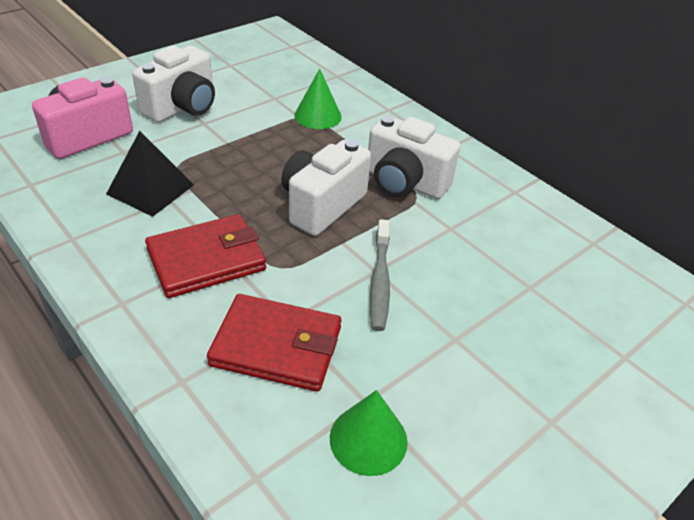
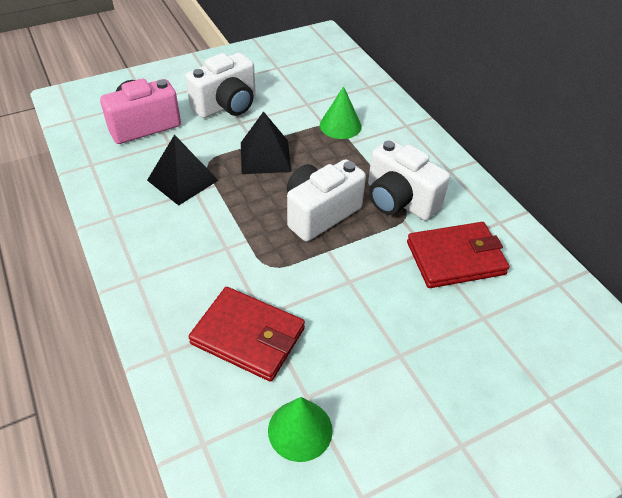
camera: 15 degrees right, 5 degrees up
red wallet [145,214,266,298] -> red wallet moved to [407,222,510,288]
grey toothbrush [370,219,390,331] -> none
none -> black pyramid [241,111,291,174]

